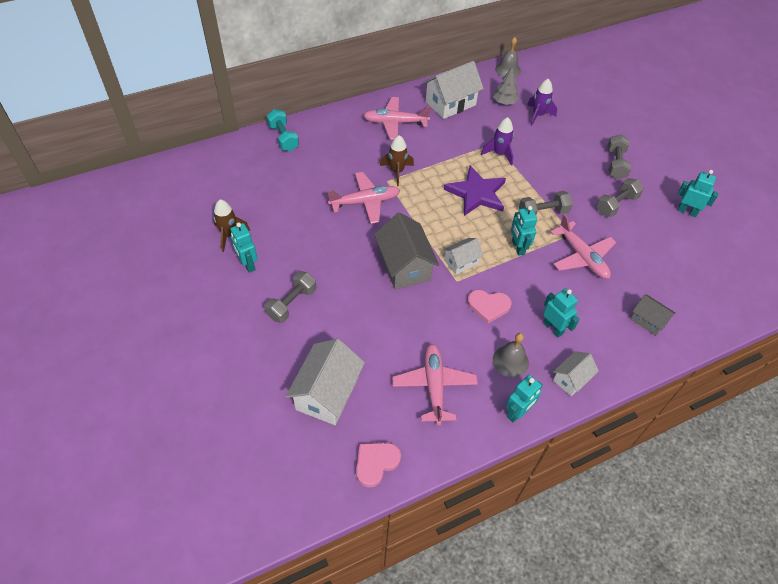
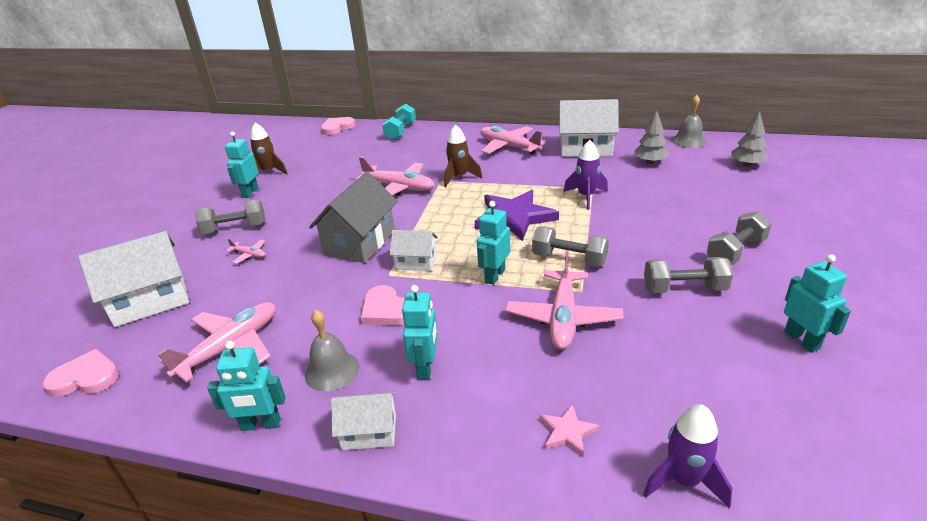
camera: 45 degrees right, 20 degrees down
purple rocket [527,79,557,126] -> purple rocket moved to [643,405,733,508]
grey house [630,294,675,336] -> pink star [539,404,600,456]
none -> pink plane [226,238,266,264]
none -> pink heart [321,117,355,135]
none -> grey tree [731,111,769,167]

